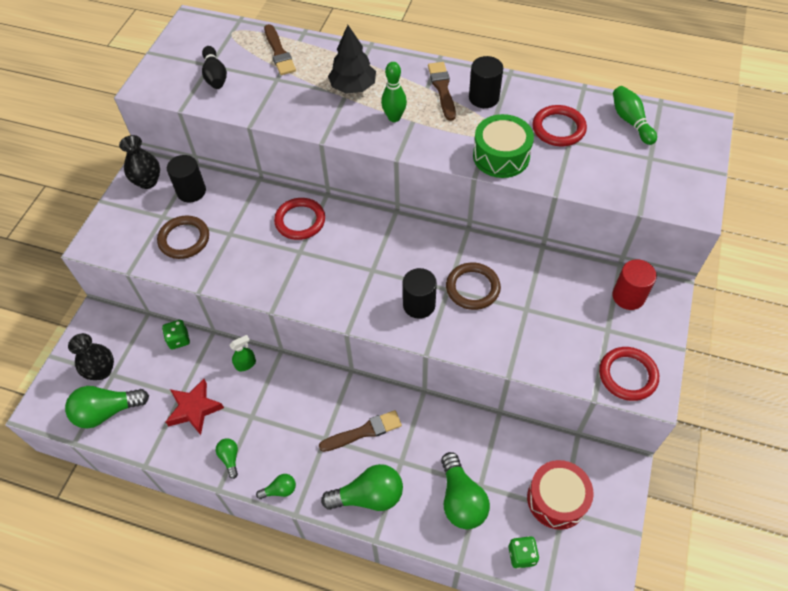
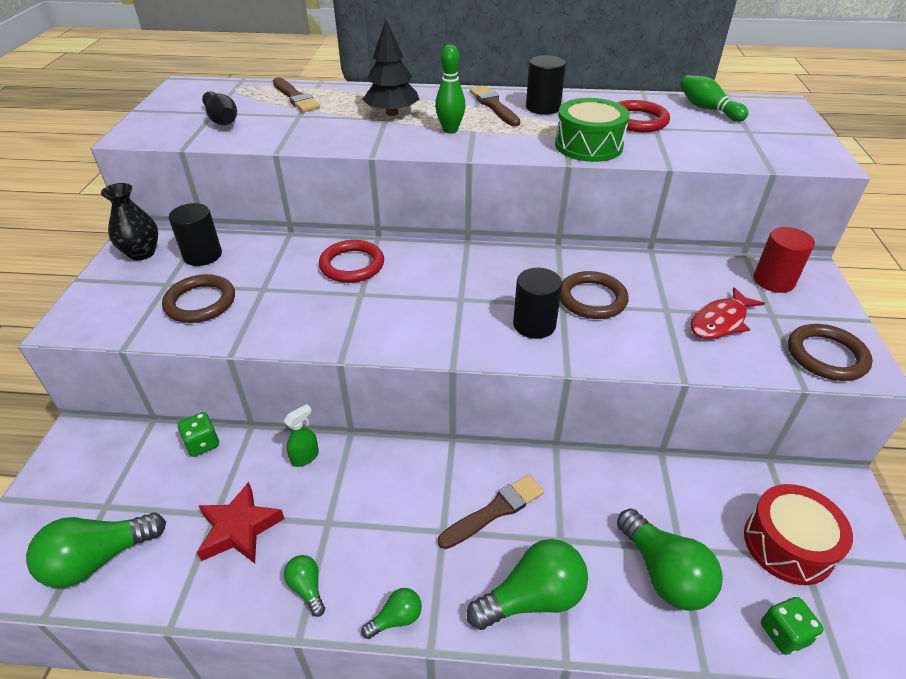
camera: 15 degrees left, 15 degrees down
black vase [68,333,114,380] -> none
red ring [599,347,659,401] -> brown ring [788,324,873,381]
none -> red fish [690,287,765,339]

